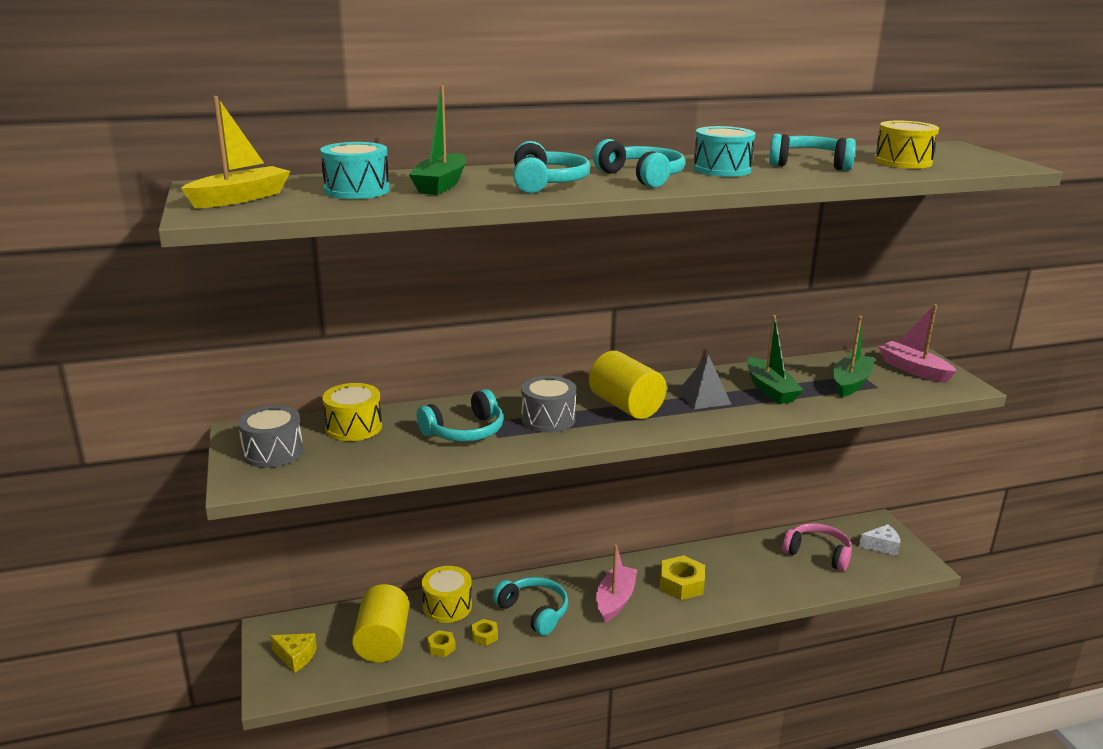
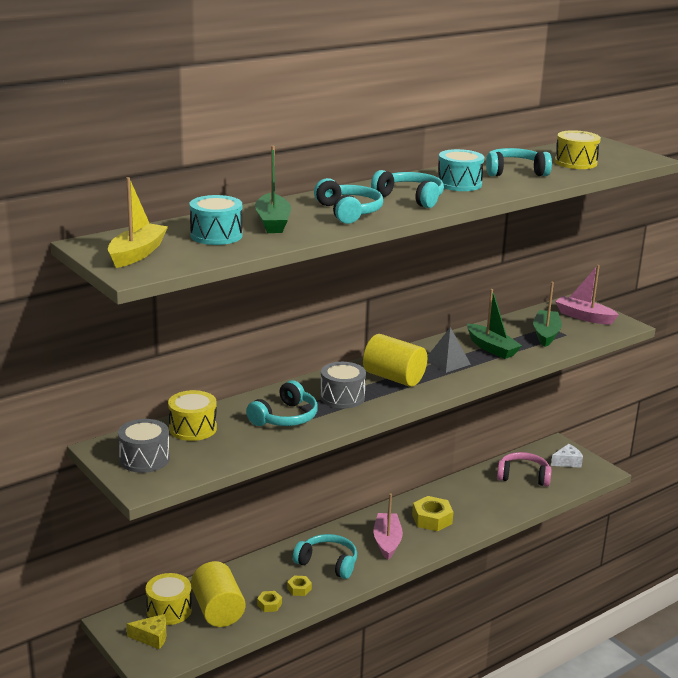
camera: 20 degrees left, 0 degrees up
yellow drum [422,566,472,623] -> yellow drum moved to [146,573,192,625]

